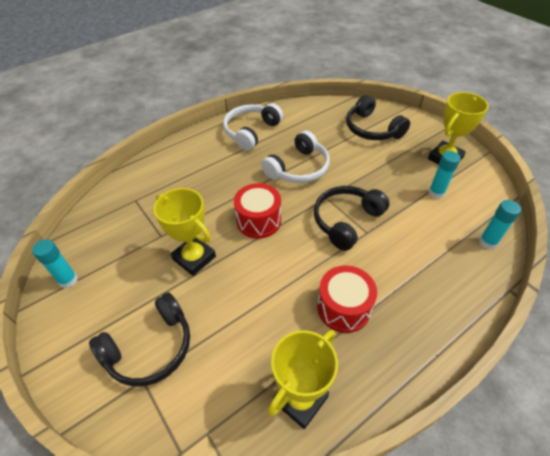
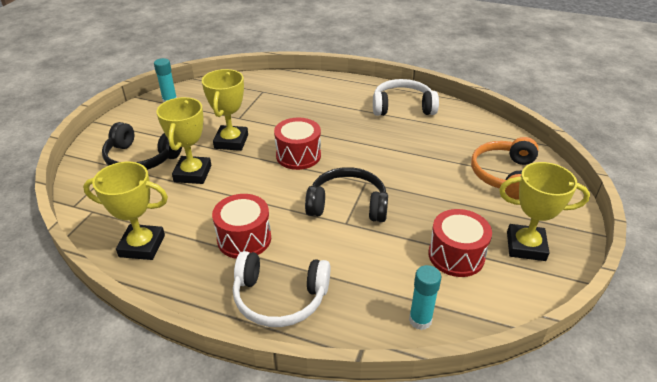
camera: 55 degrees right, 10 degrees down
white headphones [261,130,330,183] -> white headphones moved to [233,251,331,327]
black headphones [346,95,410,140] -> orange headphones [471,137,539,200]
turquoise glue stick [429,151,461,199] -> red drum [428,209,492,277]
none -> yellow trophy [156,97,211,184]

